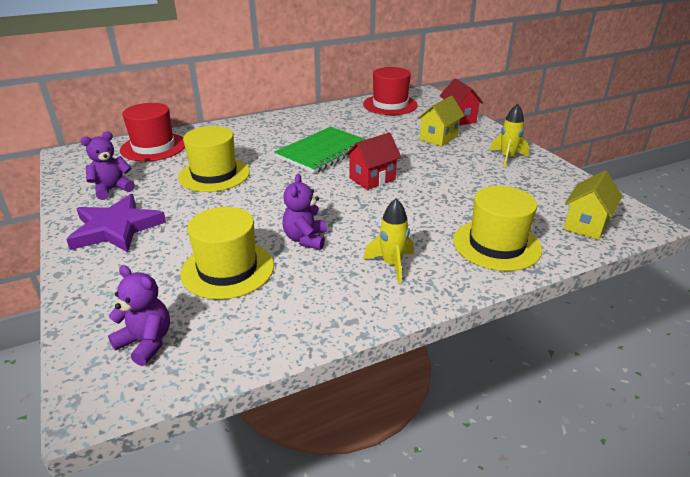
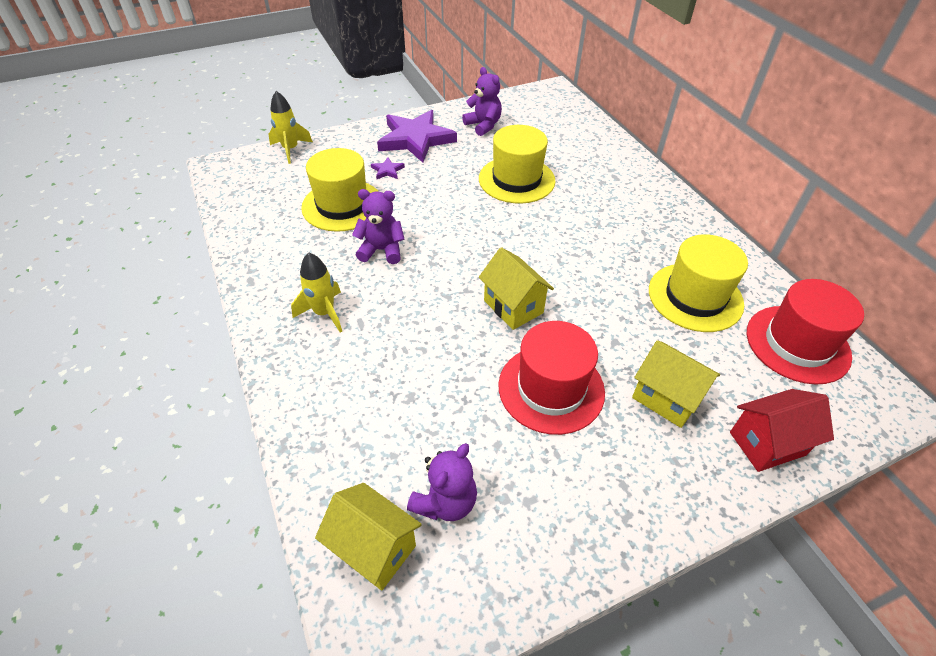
camera: 90 degrees right, 15 degrees up
purple teddy bear [108,265,170,366] -> purple teddy bear moved to [407,443,477,521]
red hat [120,103,185,161] -> red hat moved to [499,321,605,435]
green notebook [274,127,367,173] -> none
red house [345,132,402,190] -> yellow house [479,247,554,330]
yellow hat [453,186,542,271] -> yellow hat moved to [649,234,748,332]
yellow rocket [490,104,529,168] -> yellow rocket moved to [268,91,313,164]
none -> purple star [371,157,405,179]

